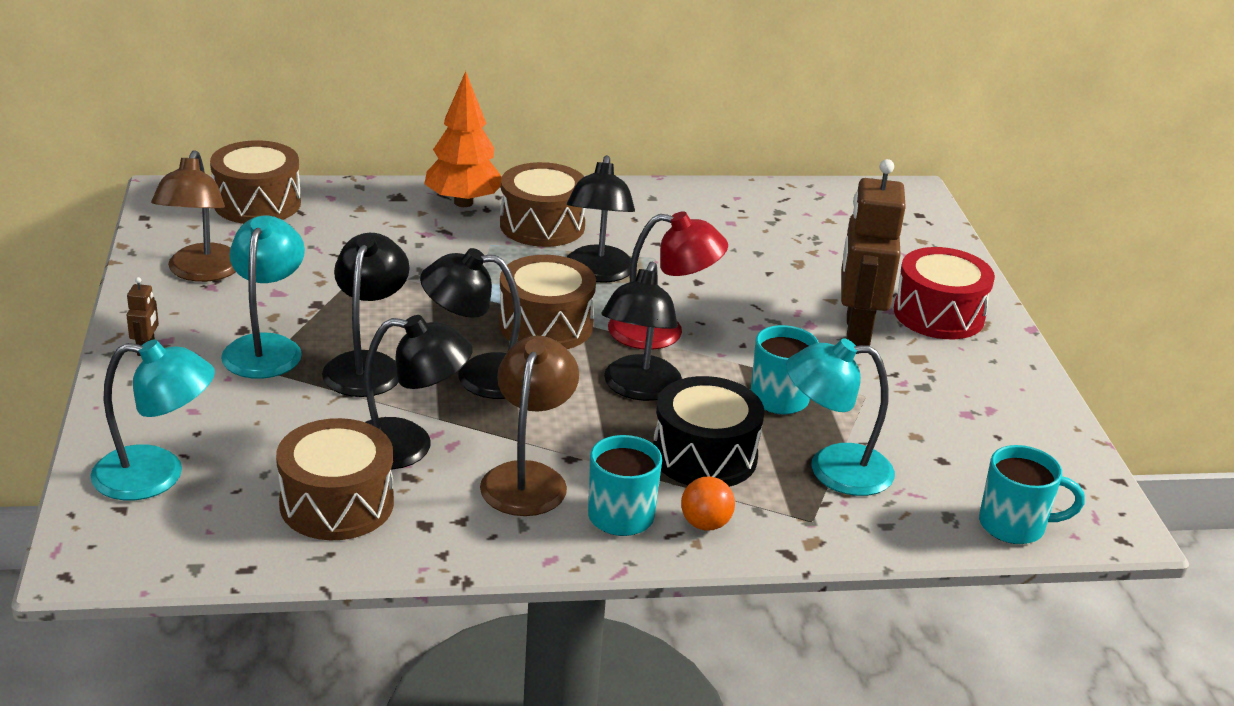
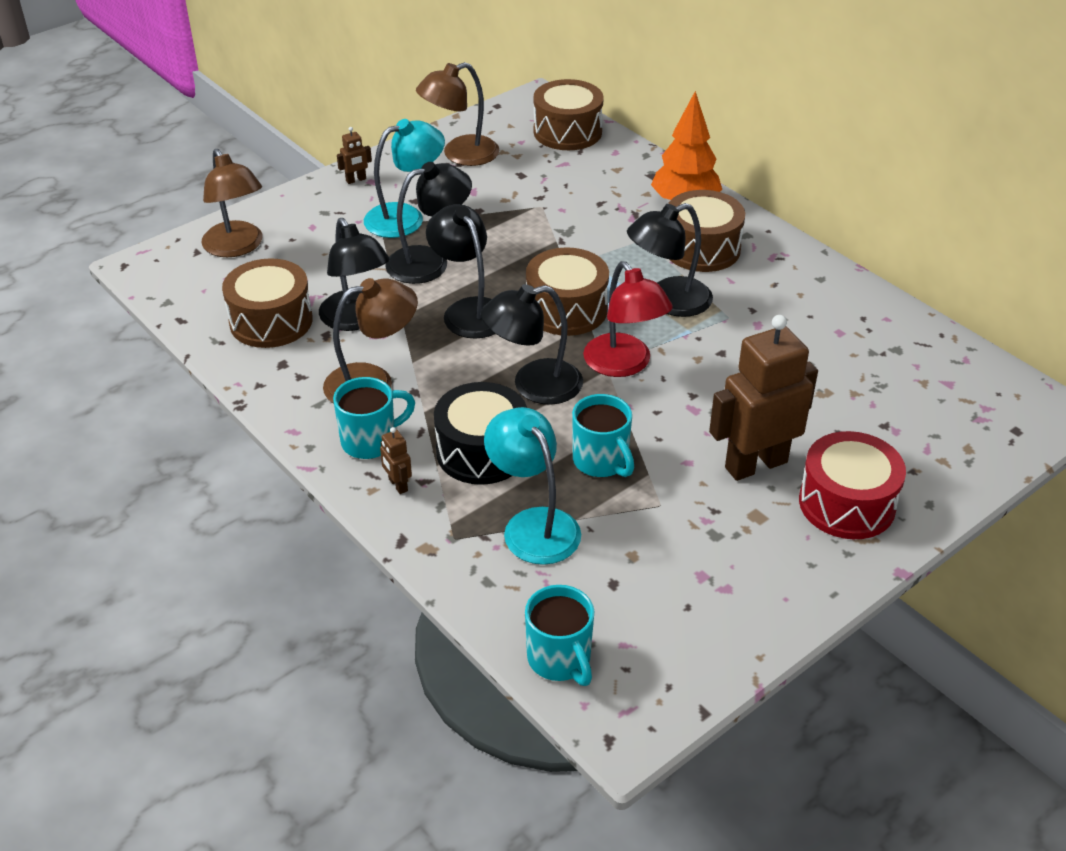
camera: 60 degrees right, 10 degrees up
turquoise lamp [90,339,215,500] -> brown lamp [202,149,262,257]
orange ball [681,477,735,530] -> brown robot [380,427,412,494]

